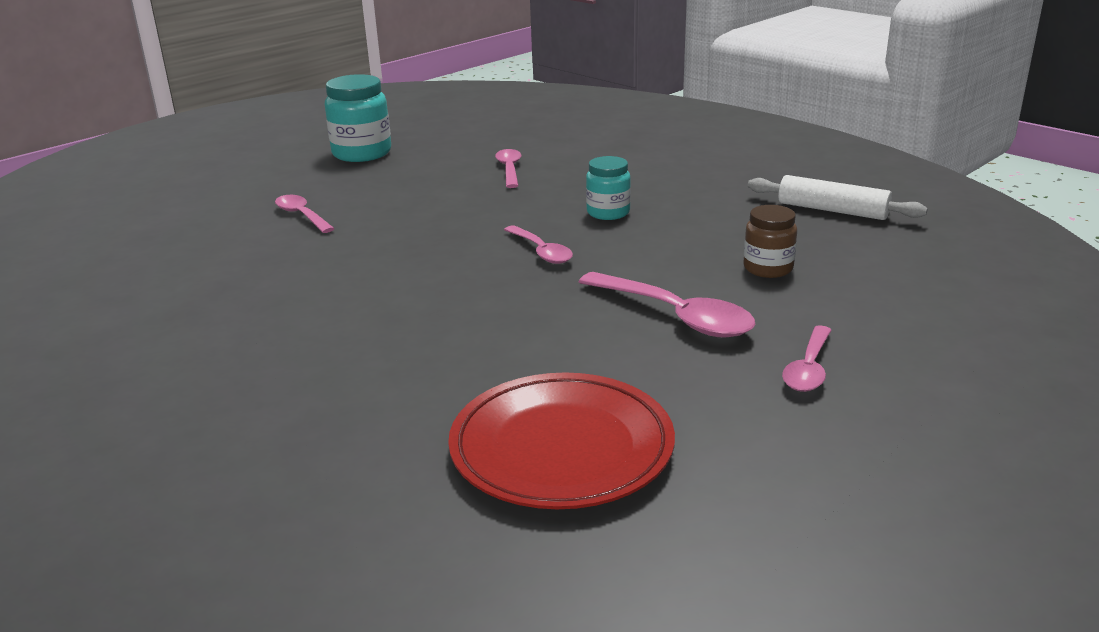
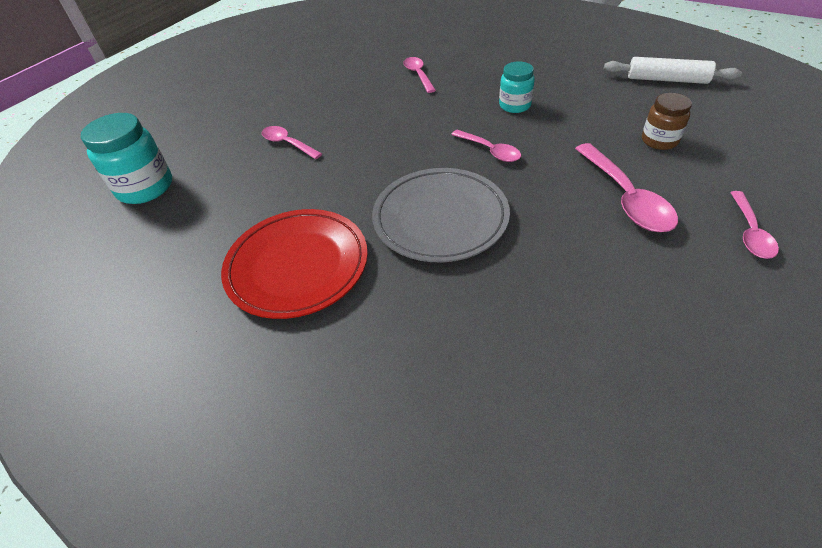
camera: 10 degrees left, 20 degrees up
turquoise jar [325,74,391,162] -> turquoise jar moved to [81,113,172,204]
red plate [448,373,675,509] -> red plate moved to [221,209,368,319]
pink spoon [579,272,755,338] -> pink spoon turned 45 degrees clockwise [575,143,678,232]
none -> grey plate [372,168,510,262]

